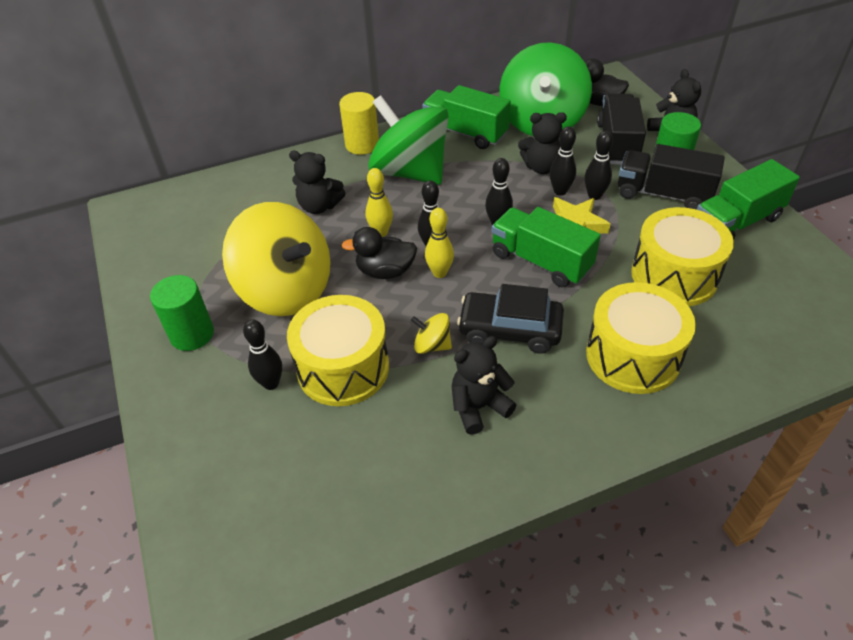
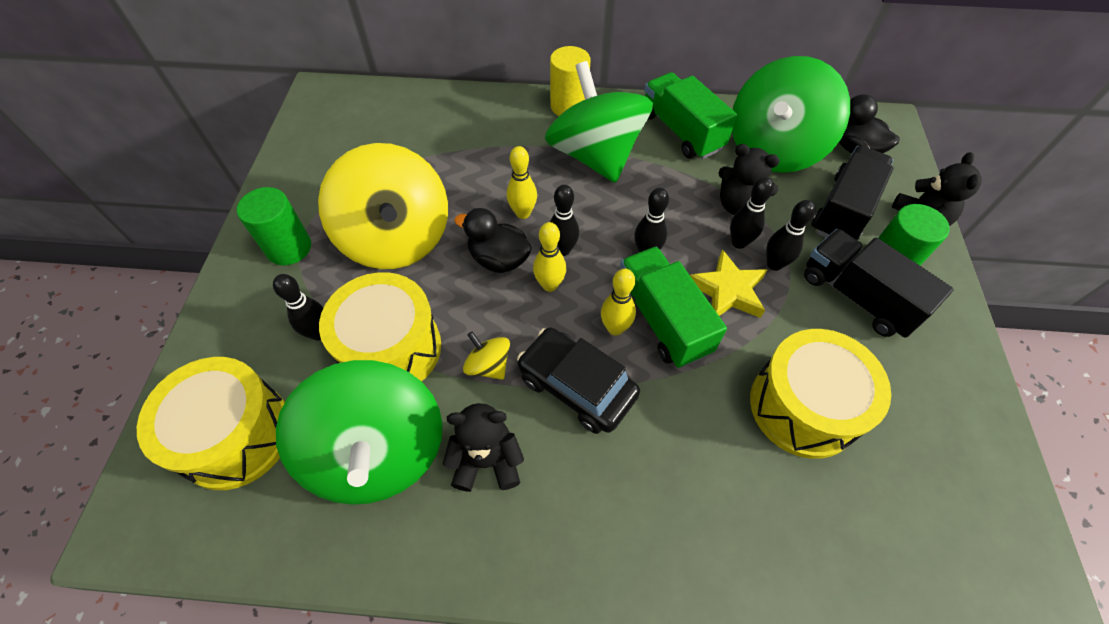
camera: 25 degrees right, 10 degrees up
black teddy bear [289,151,345,214] -> none
yellow drum [586,282,696,394] -> yellow drum moved to [137,357,285,490]
green truck [697,159,800,240] -> none
none -> green spinning top [276,360,442,505]
none -> yellow bowling pin [601,269,636,335]

